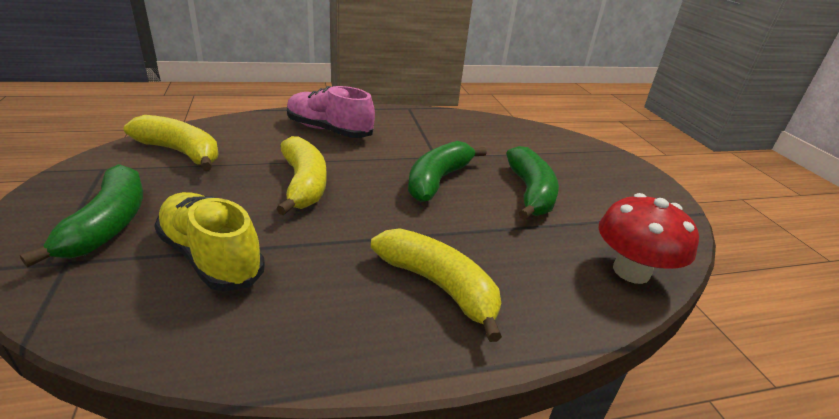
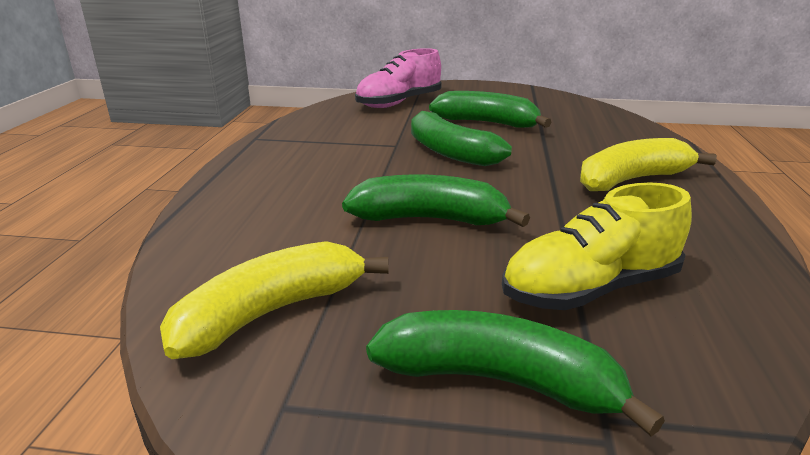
camera: 65 degrees left, 5 degrees down
yellow banana [276,136,327,215] -> green banana [342,174,530,227]
pink shoe [287,86,375,138] -> pink shoe moved to [355,48,442,108]
red mushroom [598,193,699,284] -> none

